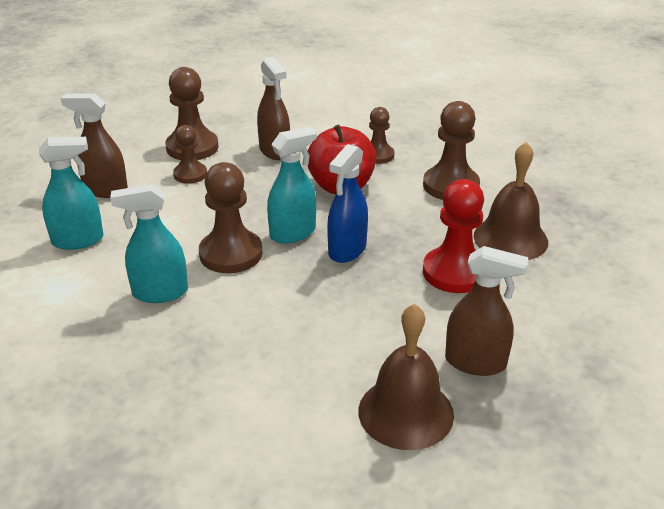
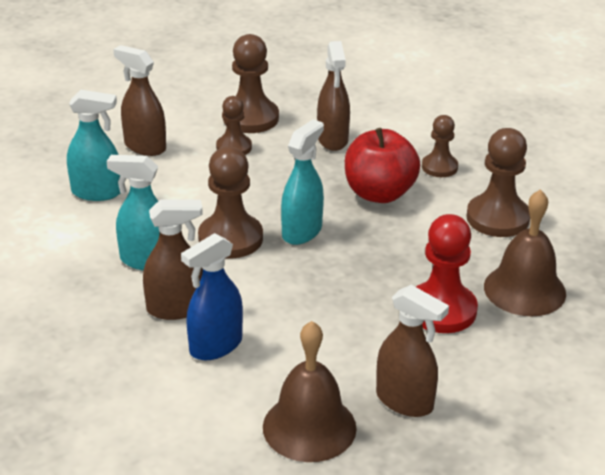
camera: 20 degrees right, 0 degrees up
turquoise spray bottle [267,127,317,243] -> turquoise spray bottle turned 45 degrees counterclockwise [281,119,324,245]
blue spray bottle [327,144,368,263] -> blue spray bottle moved to [181,233,243,360]
none -> brown spray bottle [143,200,203,320]

